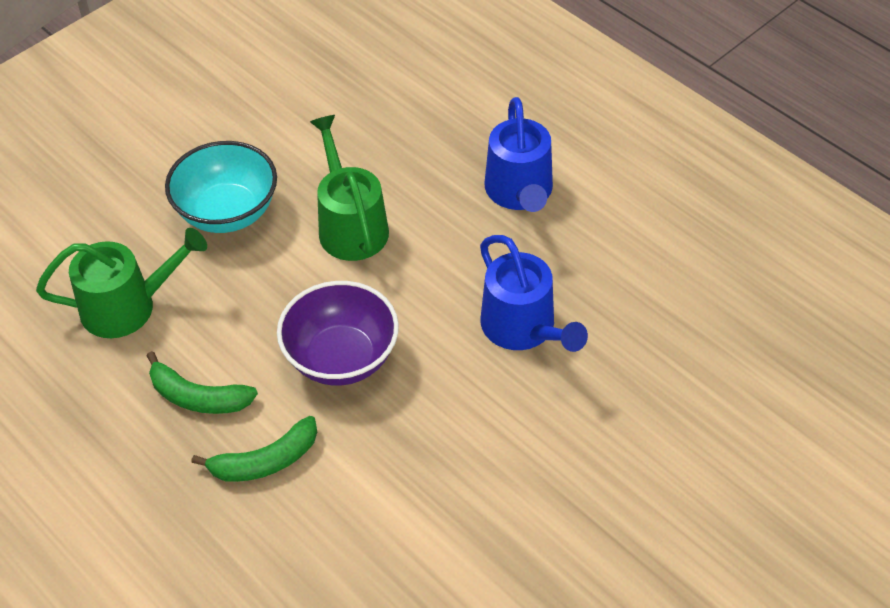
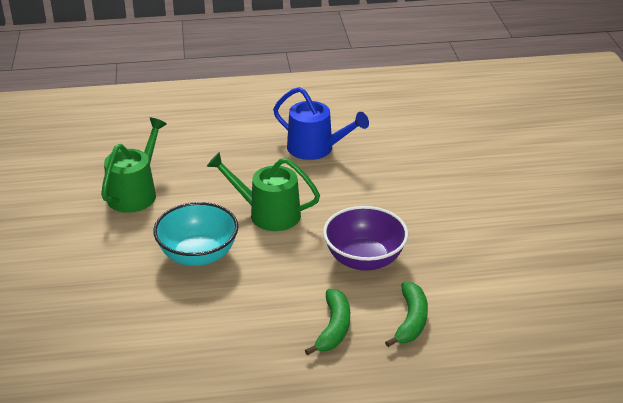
camera: 55 degrees left, 15 degrees down
green watering can [36,228,207,338] -> green watering can moved to [101,118,167,213]
green banana [147,351,258,414] -> green banana turned 45 degrees counterclockwise [305,289,350,355]
blue watering can [480,235,588,352] -> none

